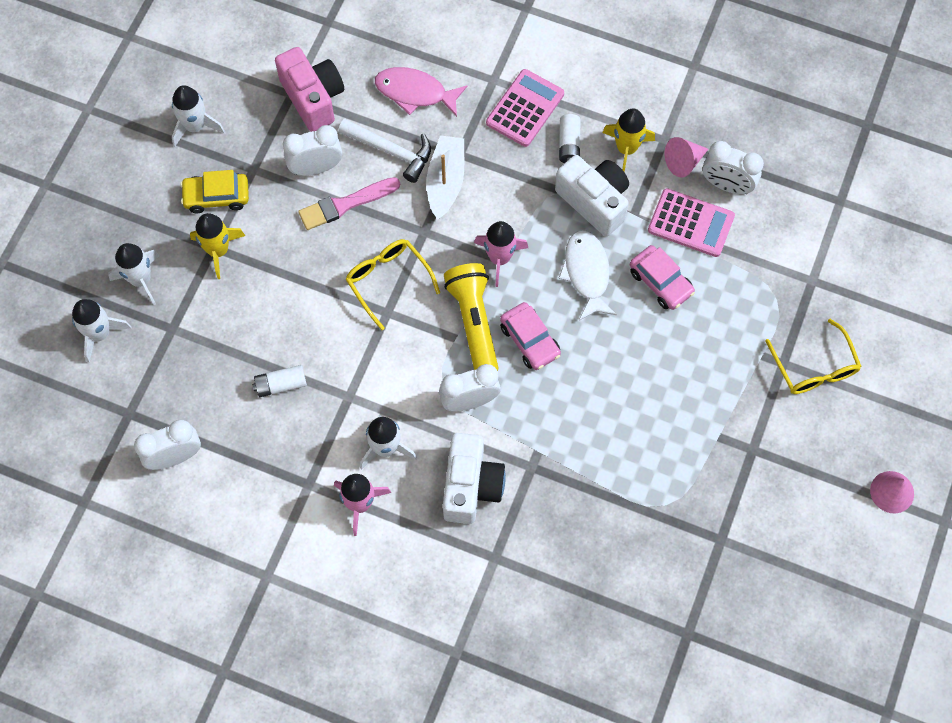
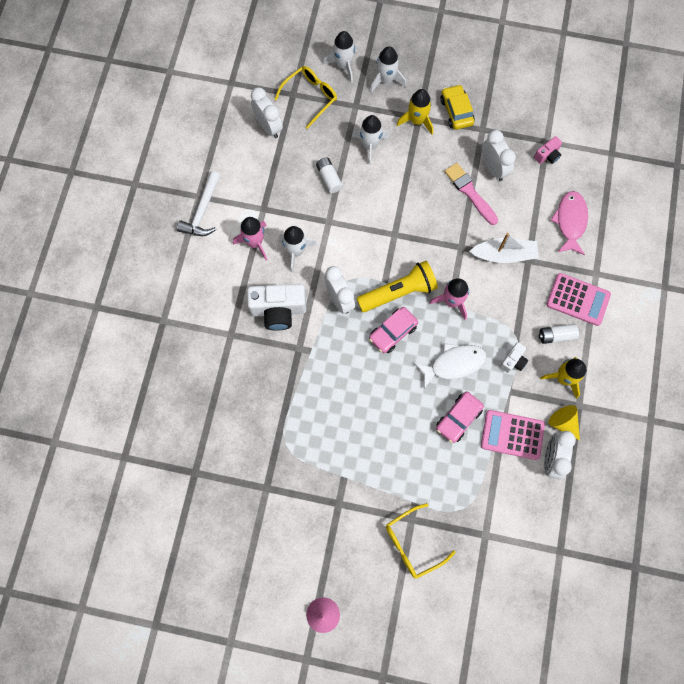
camera: 80 degrees right, 5 degrees up
white rocket [172,85,225,147] -> white rocket moved to [352,115,389,165]
pink camera [275,47,344,132] -> pink camera [534,136,562,164], size x0.50
white hammer [338,119,431,183] -> white hammer moved to [177,171,221,236]
yellow glasses [346,239,440,330] -> yellow glasses moved to [274,66,337,129]
white camera [555,155,629,237] -> white camera [500,342,528,373], size x0.50
pink calculator [648,188,735,257] -> pink calculator turned 90 degrees clockwise [481,410,545,460]
pink cone [665,137,708,177] -> yellow cone [548,405,580,441]

